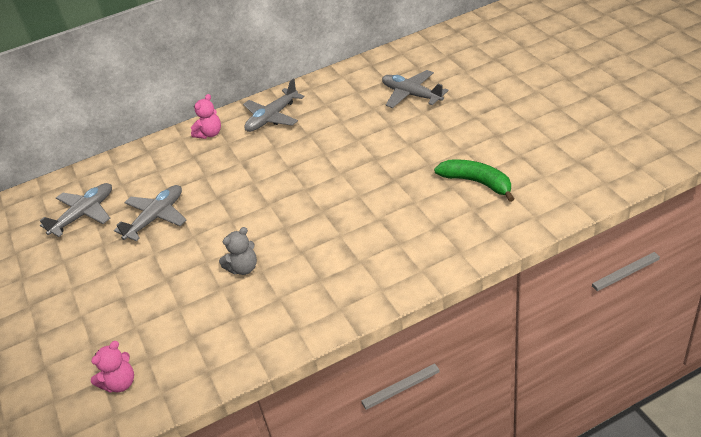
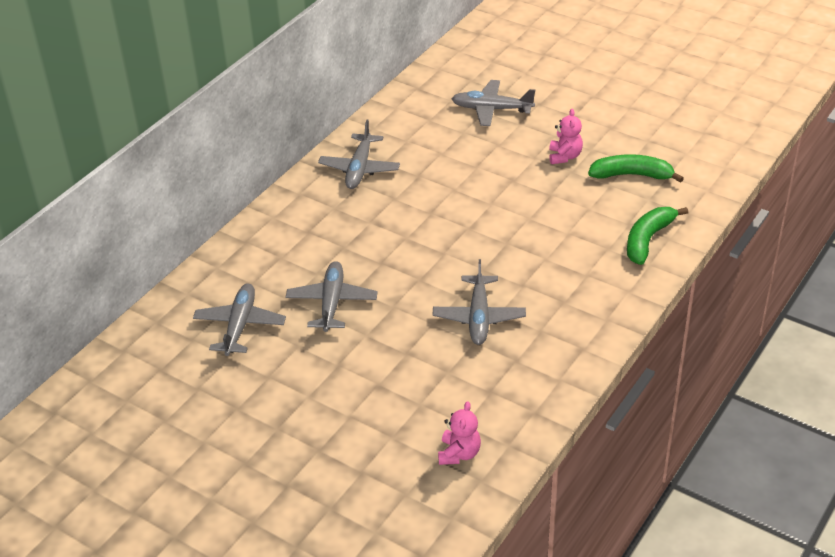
camera: 35 degrees left, 0 degrees up
pink teddy bear [191,94,221,139] -> pink teddy bear moved to [549,109,583,164]
grey teddy bear [219,227,257,275] -> grey plane [433,259,526,345]
none -> green banana [627,207,688,265]

